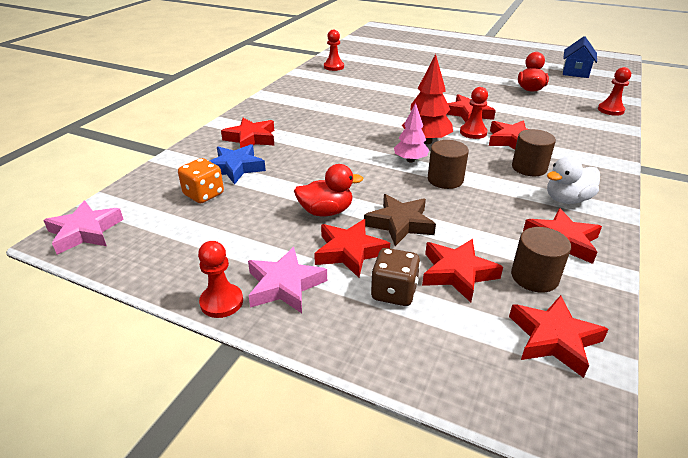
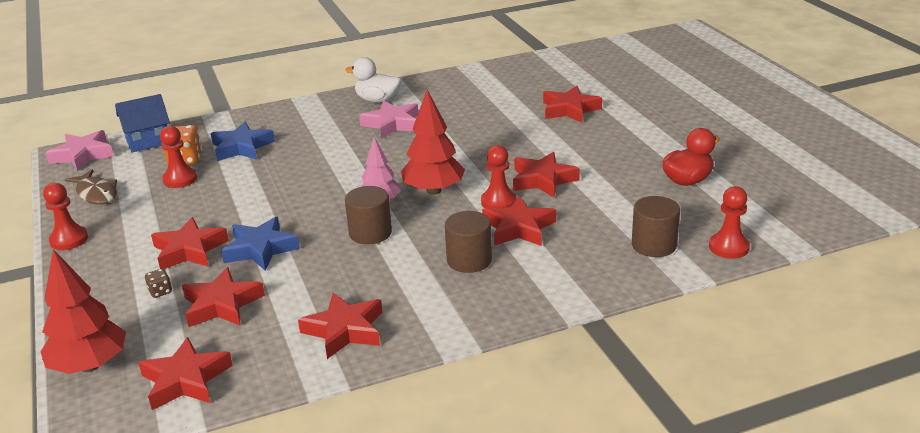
camera: 45 degrees right, 5 degrees down
red star [221,118,274,148] -> red star moved to [543,86,602,123]
pink star [248,247,327,313] -> pink star moved to [359,100,418,139]
red duck [294,164,363,216] -> none
red pawn [324,30,344,71] -> red pawn moved to [160,126,197,188]
brown star [364,194,436,246] -> blue star [221,217,300,271]
brown dice [371,248,421,306] -> brown dice [145,269,172,298], size x0.52
brown cylinder [511,227,571,293] -> brown cylinder moved to [632,196,680,257]
white duck [547,157,600,204] -> white duck moved to [345,57,401,103]
blue house [562,36,597,78] -> blue house moved to [115,94,170,153]
none -> red tree [41,249,126,374]
none -> brown fish [65,169,117,204]

